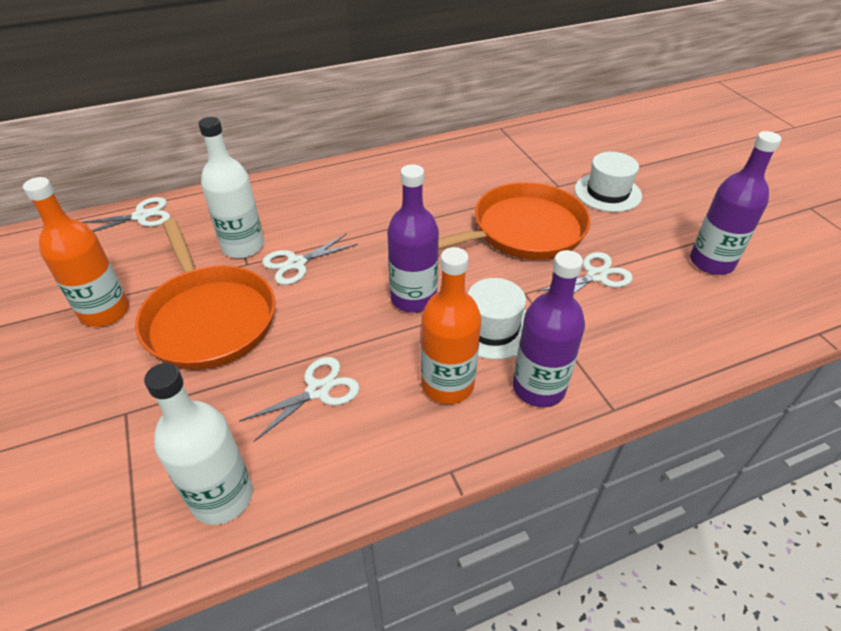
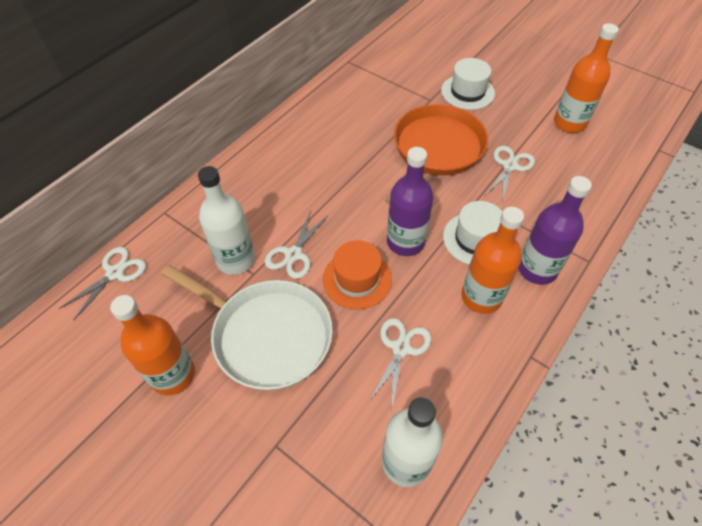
camera: 30 degrees left, 10 degrees up
orange pan [135,219,275,369] -> white pan [161,265,333,390]
purple bottle [690,131,781,275] -> orange bottle [554,23,619,133]
none -> orange hat [323,240,392,309]

